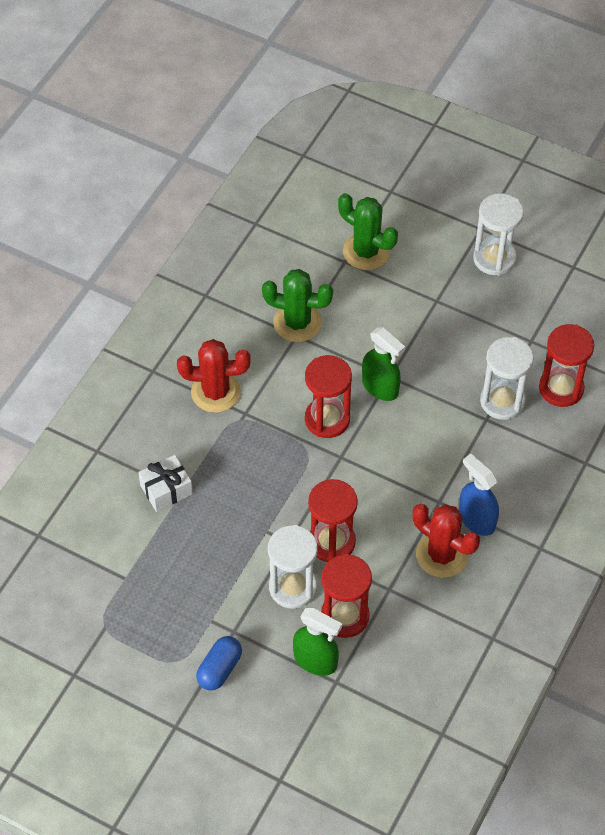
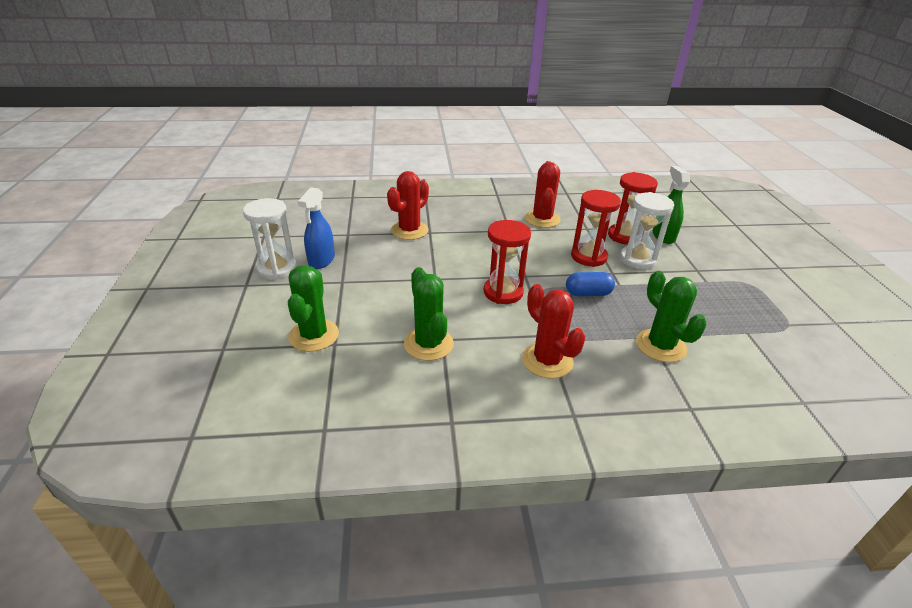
camera: 125 degrees left, 20 degrees down
white gift [138,455,193,512] -> green cactus [636,271,707,362]
blue capsule [196,636,242,691] -> blue capsule moved to [566,272,615,296]
green spray bottle [362,328,405,401] -> none
blue spray bottle [459,454,499,536] -> blue spray bottle moved to [298,187,335,269]
white hourglass [480,337,534,420] -> red cactus [387,171,429,240]
red hourglass [539,324,594,407] -> none

